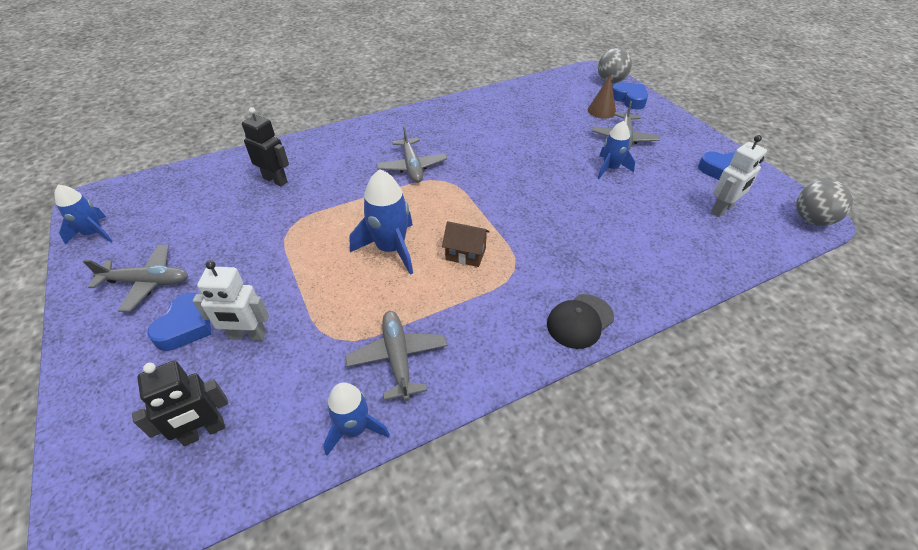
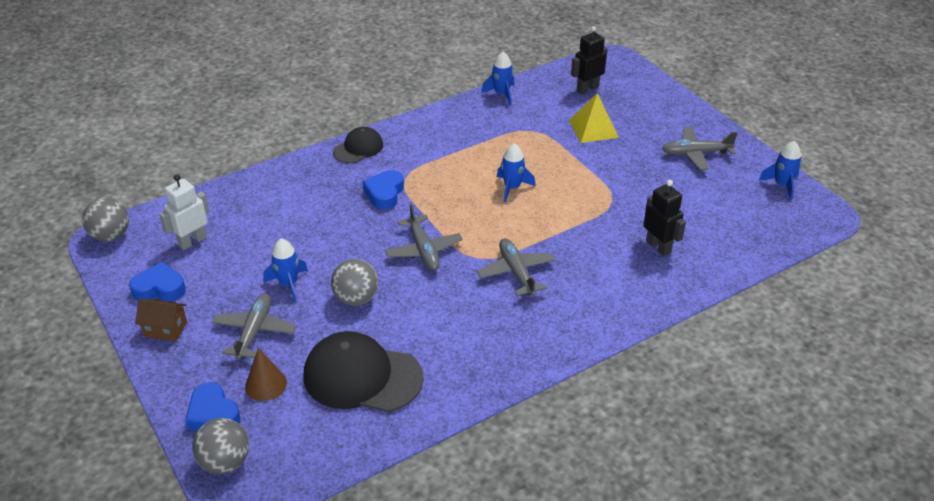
camera: 175 degrees right, 5 degrees down
blue heart [147,293,211,351] -> blue heart moved to [362,170,404,210]
white robot [193,260,269,341] -> yellow pyramid [569,93,619,143]
black robot [242,107,289,187] -> black robot turned 150 degrees counterclockwise [643,180,686,256]
grey plane [345,311,448,401] -> grey plane moved to [385,204,462,270]
blue rocket [349,169,413,275] -> blue rocket [497,143,535,202], size x0.66
brown house [442,221,490,267] -> brown house moved to [135,299,187,341]
none -> black cap [304,331,424,412]
none -> grey ball [331,259,378,306]

